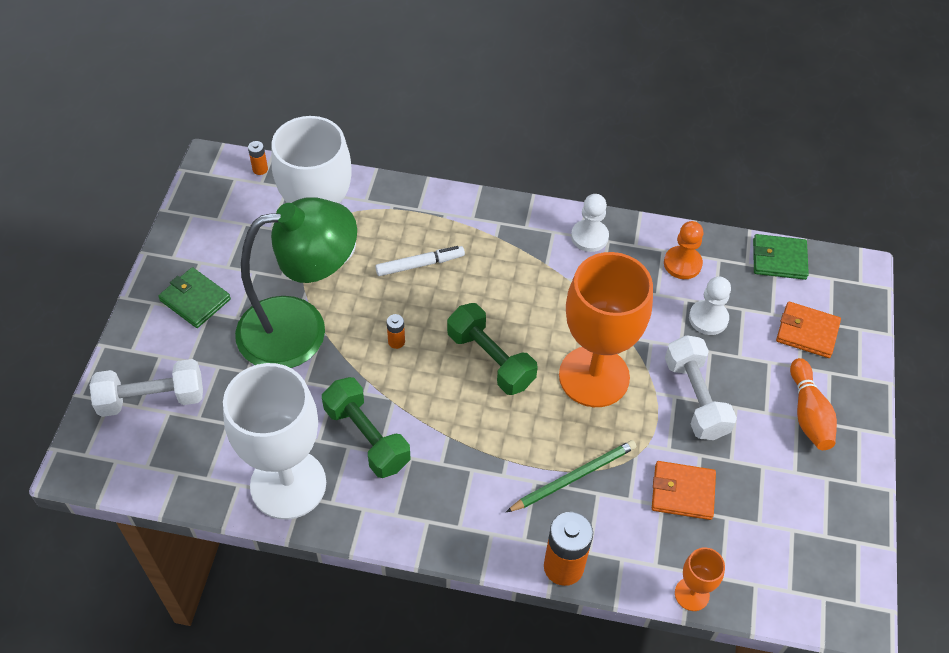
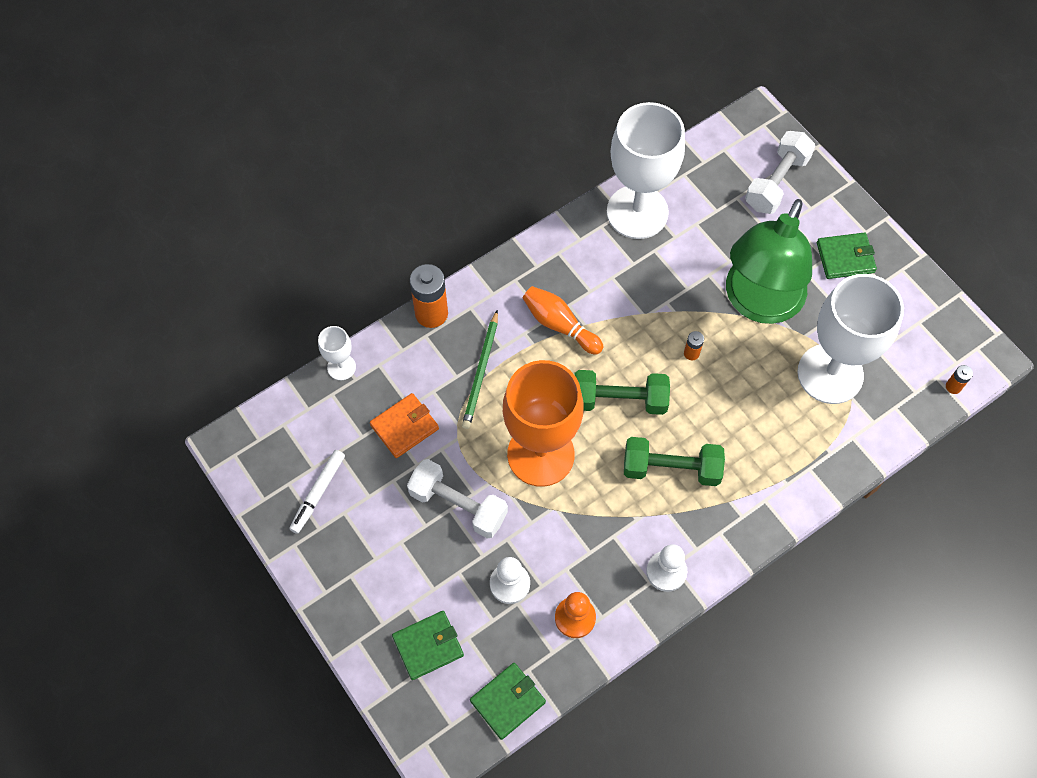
camera: 135 degrees right, 10 degrees up
green dumbbell [322,377,411,478] -> green dumbbell moved to [624,437,725,486]
white marker [375,246,465,276] -> white marker moved to [289,450,345,534]
orange goblet [675,548,725,611] -> white goblet [318,326,356,380]
orange wallet [776,302,841,358] -> green wallet [392,611,464,680]
orange bowling pin [790,358,837,450] -> orange bowling pin moved to [523,286,603,355]

